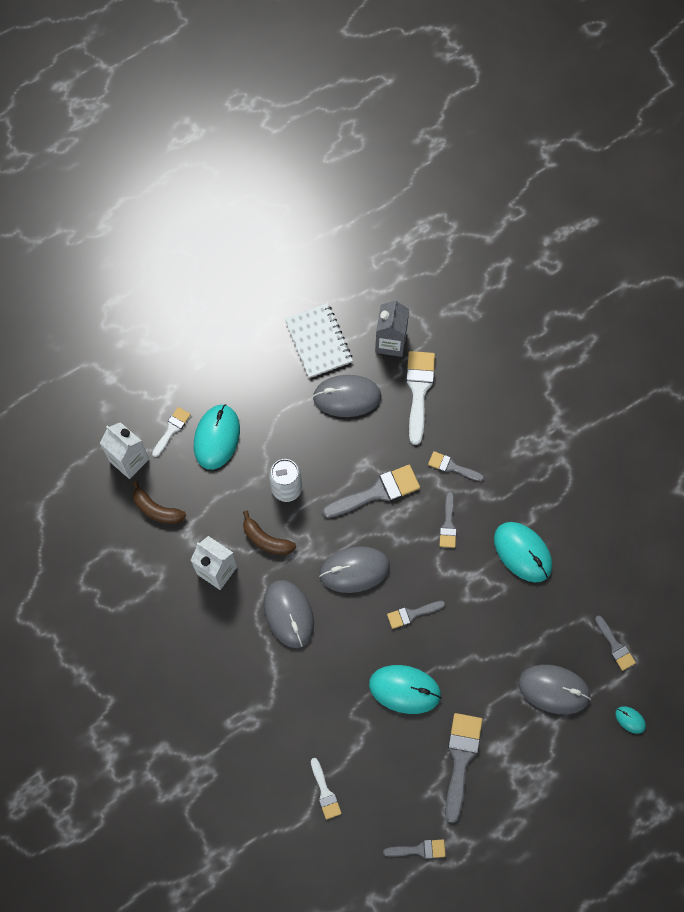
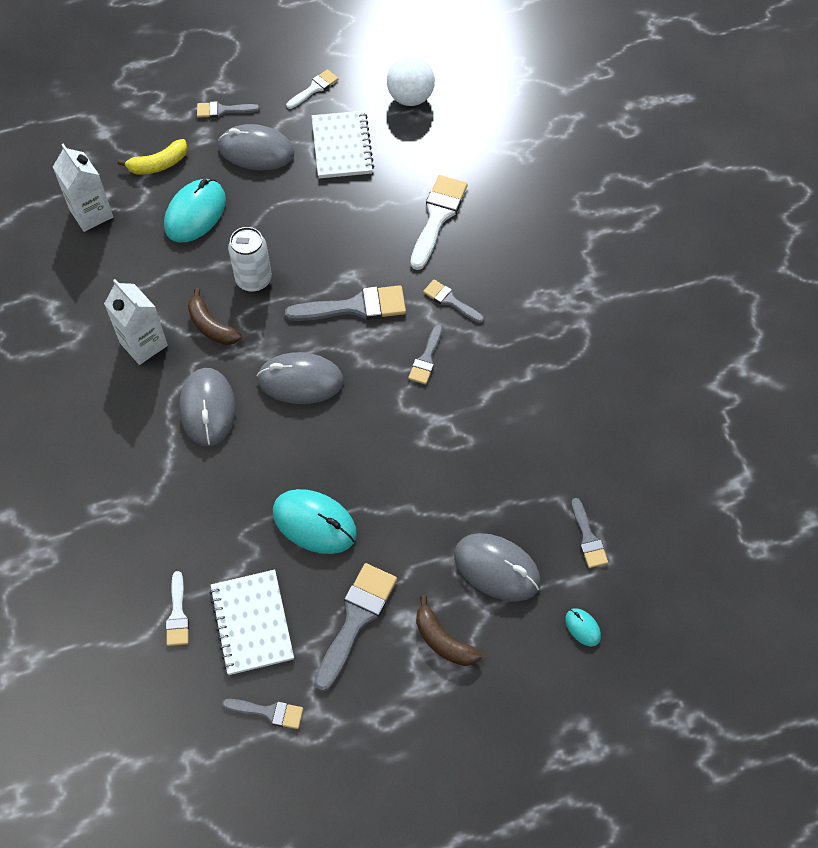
camera: 15 degrees right, 10 degrees down
brown banana [133,481,186,524] -> brown banana moved to [416,595,482,666]
white brush [152,407,191,457] -> white brush moved to [286,69,338,109]
grey mouse [313,375,381,417] -> grey mouse moved to [218,124,295,170]
grey carton [375,299,409,357] -> none
grey brush [387,601,445,629] -> grey brush moved to [197,101,260,118]
turquoise mouse [494,522,552,582] -> none
none -> yellow banana [117,139,188,174]
none -> white notebook [209,570,294,675]
none -> white ball [387,56,435,106]

